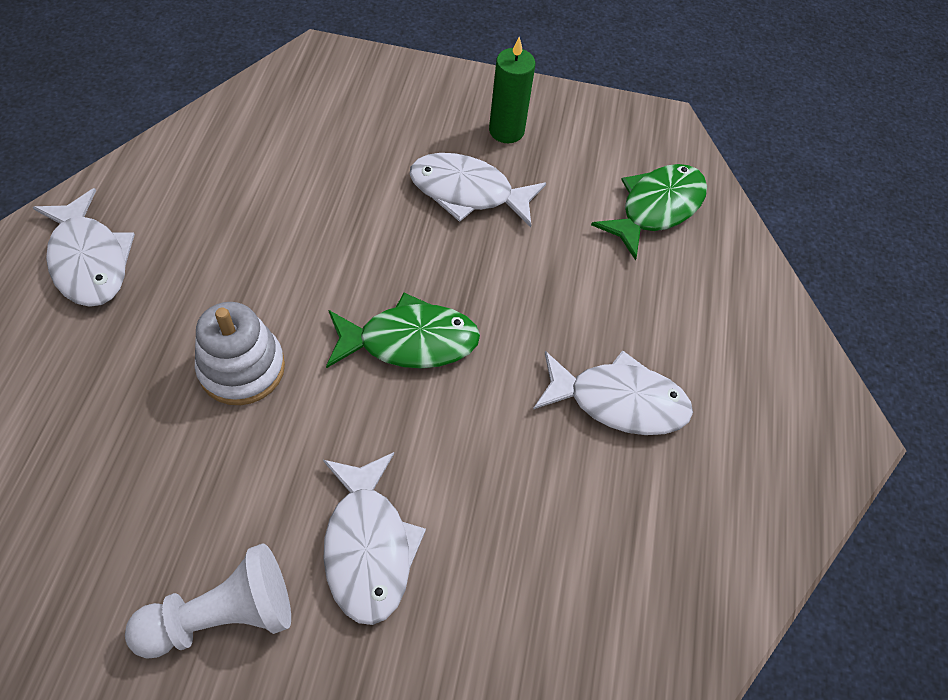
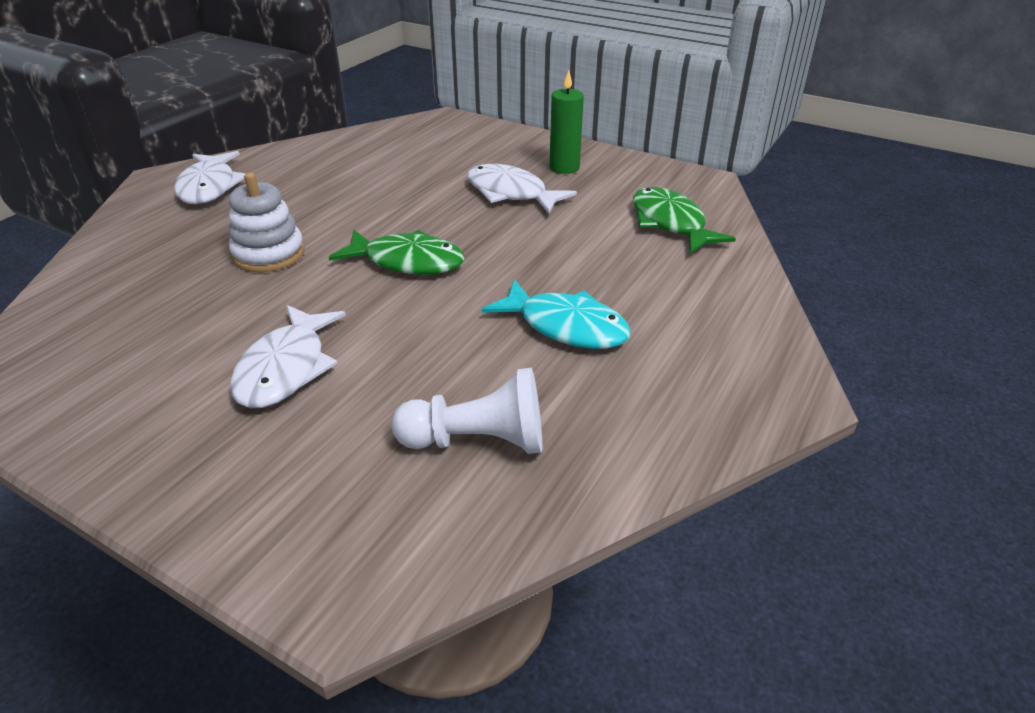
camera: 25 degrees right, 20 degrees down
white pawn [125,543,291,659] -> white pawn moved to [392,368,542,454]
white fish [533,350,693,435] -> turquoise fish [481,279,631,349]
green fish [591,164,707,261] -> green fish turned 90 degrees counterclockwise [633,187,736,254]

